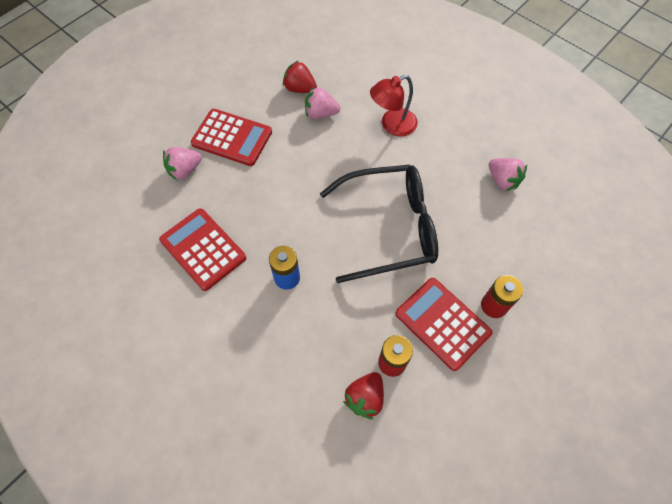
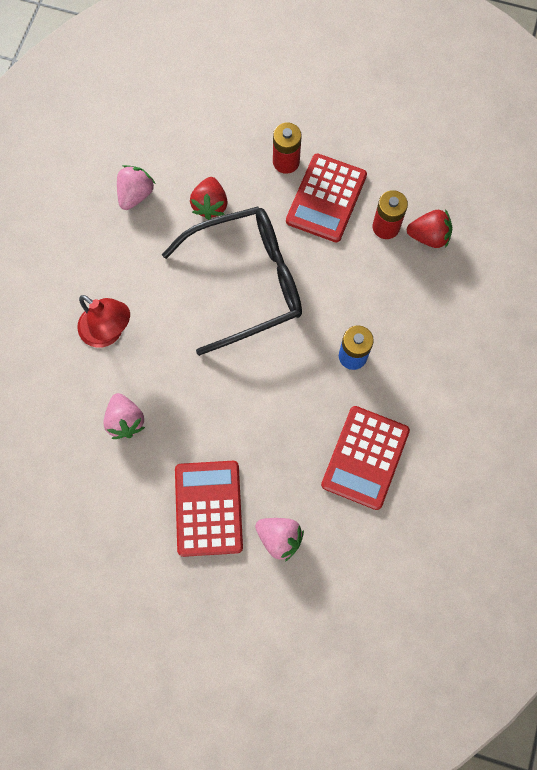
camera: 115 degrees left, 10 degrees up
red strawberry [283,61,317,93] -> red strawberry moved to [190,177,228,220]
black glasses [320,165,438,283] -> black glasses turned 105 degrees clockwise [162,206,302,356]

